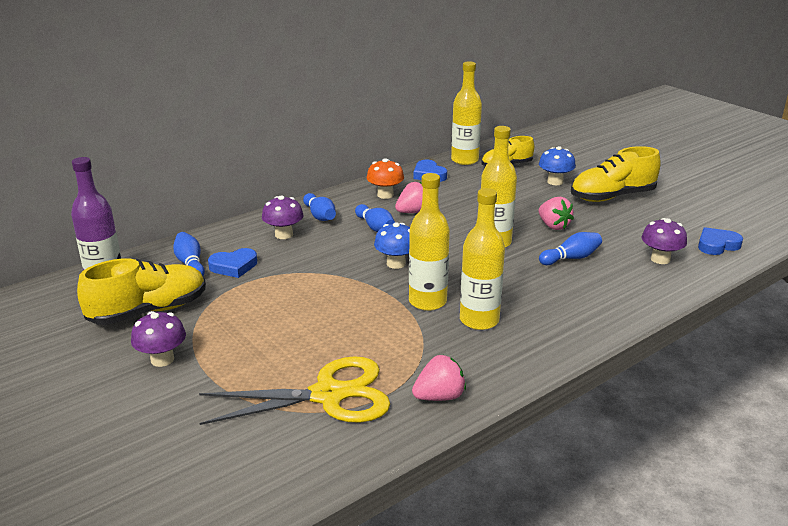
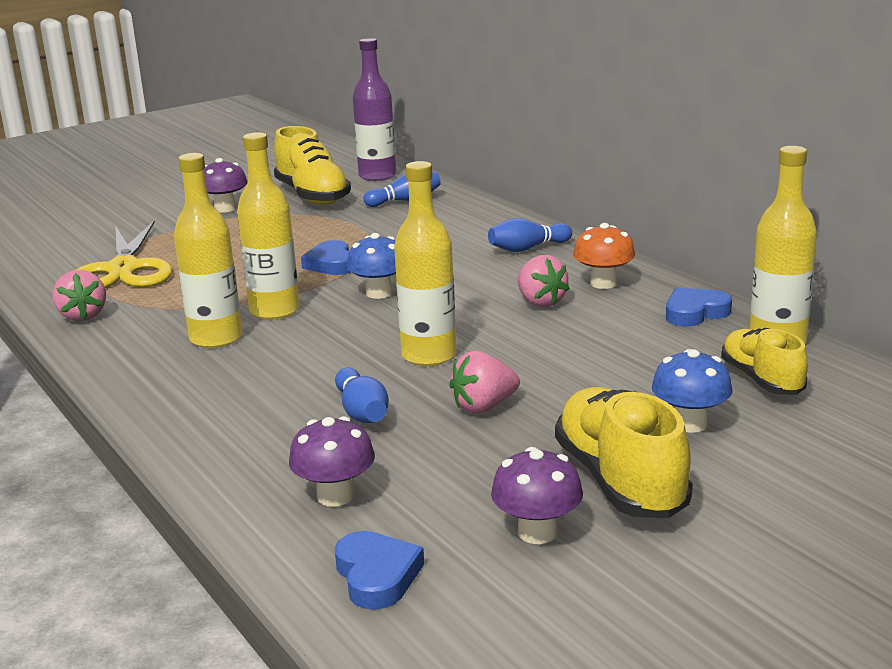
camera: 95 degrees right, 5 degrees down
blue heart [208,248,257,278] -> blue heart moved to [301,240,351,275]
purple mushroom [262,195,303,239] -> purple mushroom moved to [491,447,583,544]
blue bowling pin [355,204,395,232] -> none

